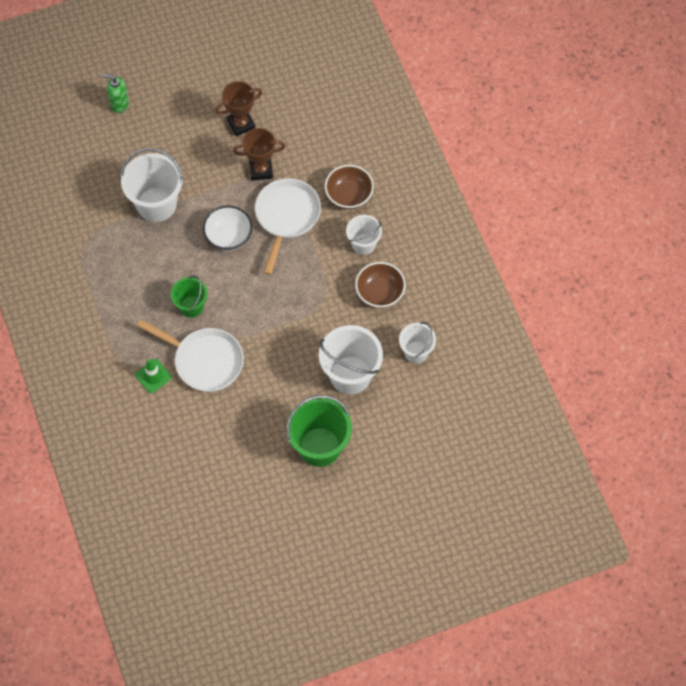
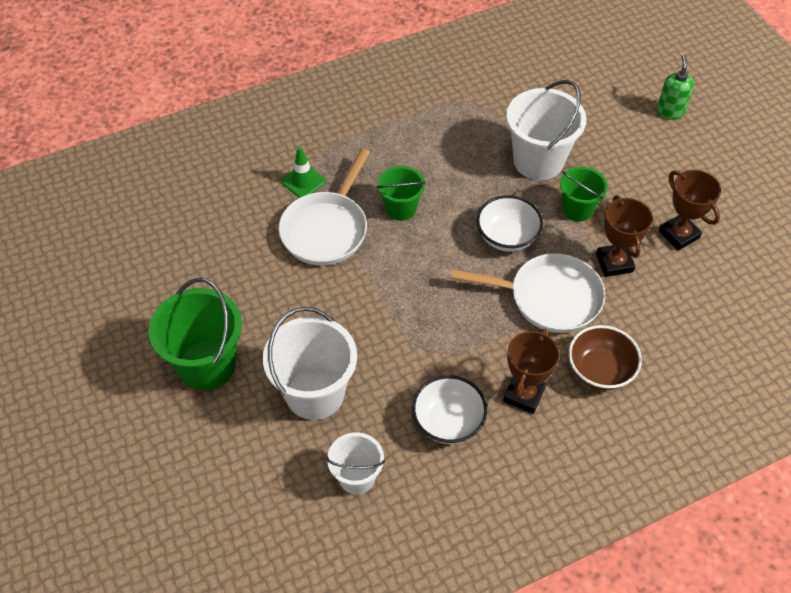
camera: 85 degrees right, 10 degrees down
white bucket [346,215,382,255] -> brown trophy [503,329,559,414]
brown bowl [355,262,406,308] -> white bowl [412,375,487,444]
none -> green bucket [560,167,608,222]

